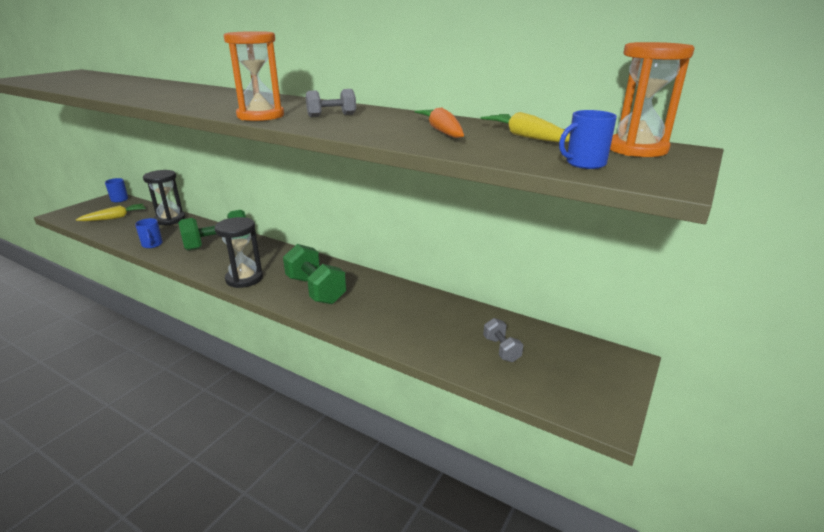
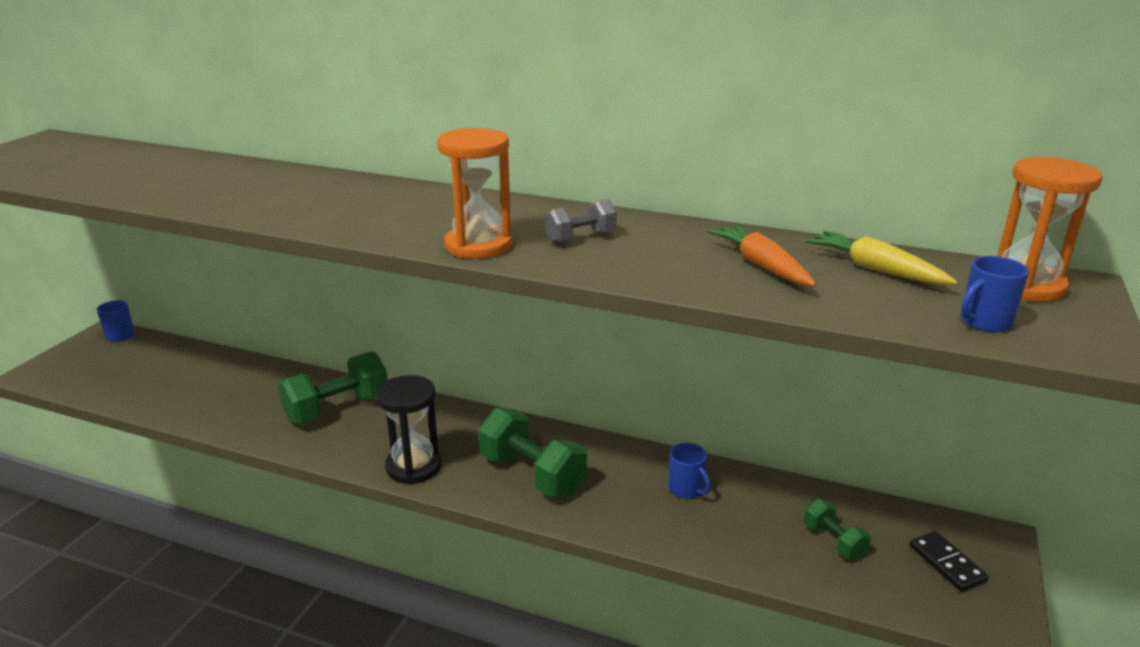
camera: 10 degrees left, 0 degrees up
yellow carrot [76,204,146,221] -> none
blue mug [135,218,163,248] -> blue mug moved to [668,443,711,499]
black hourglass [143,170,186,225] -> none
grey dumbbell [483,318,523,362] -> green dumbbell [804,499,871,560]
none -> black domino [909,531,989,592]

